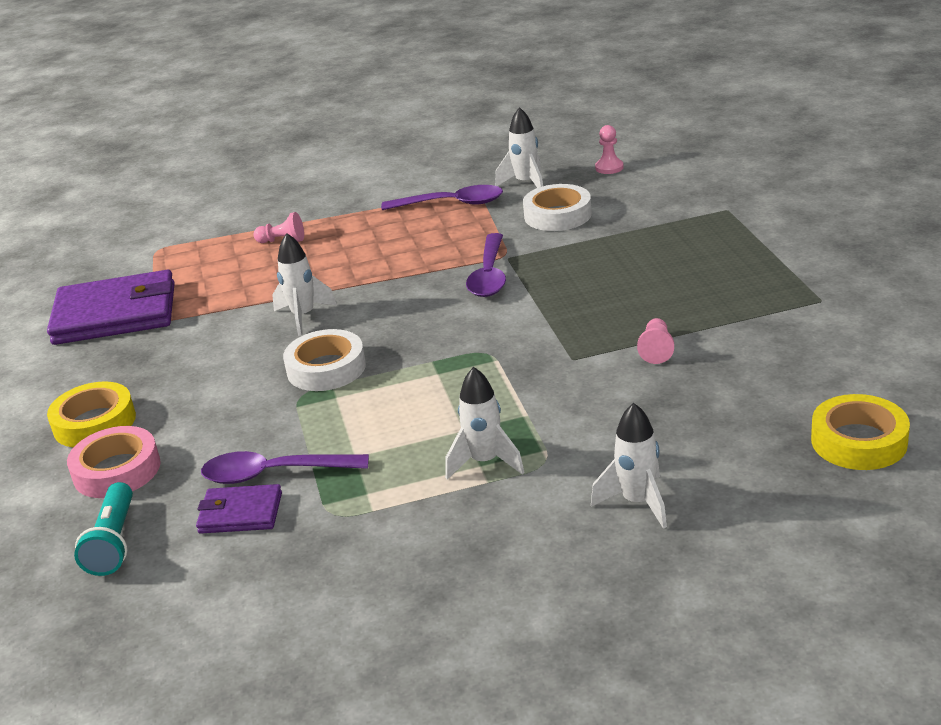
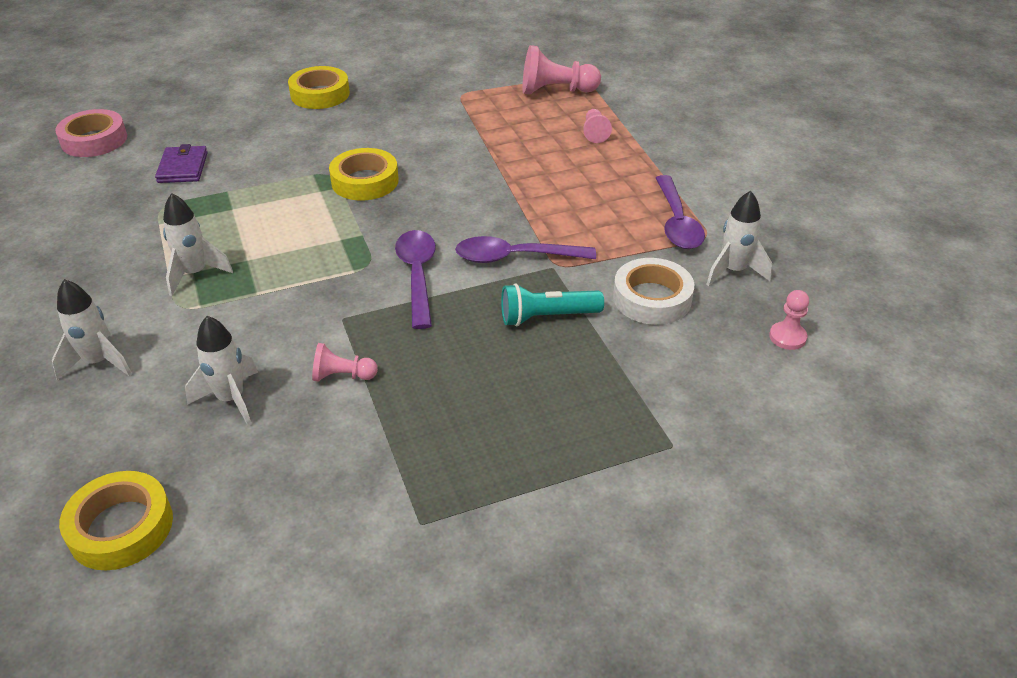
camera: 80 degrees right, 10 degrees up
purple wallet [47,270,175,345] -> none
pink tape [67,426,161,498] -> pink tape moved to [55,109,127,157]
turquoise flashlight [74,482,133,576] -> turquoise flashlight moved to [501,283,604,326]
purple spoon [201,451,369,484] -> purple spoon moved to [395,230,436,329]
white rocket [272,233,337,336] -> white rocket moved to [185,316,258,426]
white tape [283,329,366,391] -> yellow tape [329,148,399,200]
none -> pink pawn [522,45,601,95]

